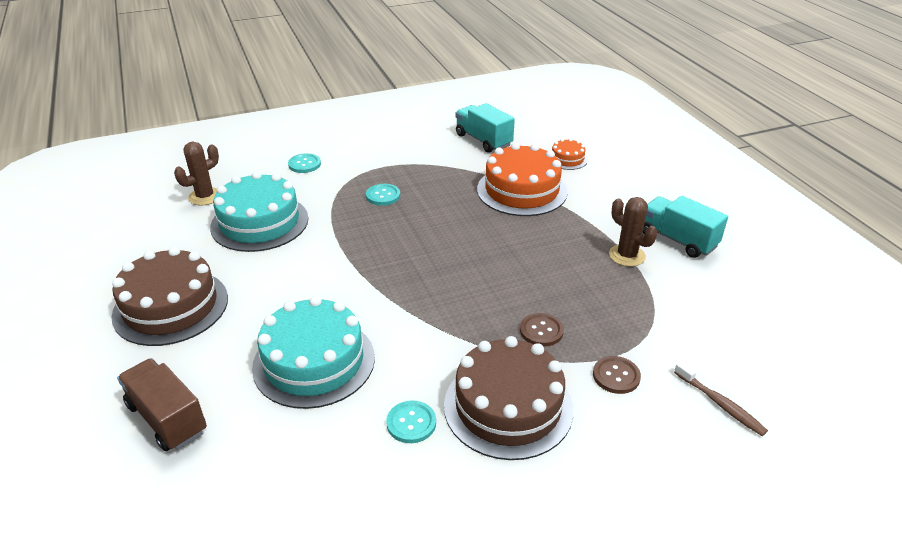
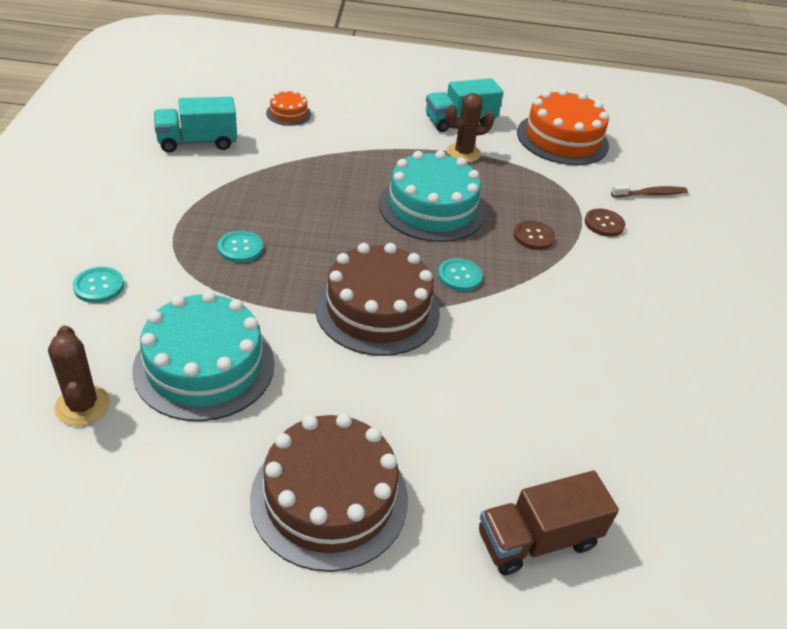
camera: 70 degrees left, 5 degrees up
turquoise cake [252,296,375,409] -> turquoise cake moved to [379,150,485,242]
turquoise button [386,401,436,443] -> turquoise button moved to [438,258,482,291]
brown cake [444,336,573,460] -> brown cake moved to [315,243,440,356]
orange cake [477,143,568,216] -> orange cake moved to [517,88,609,165]

